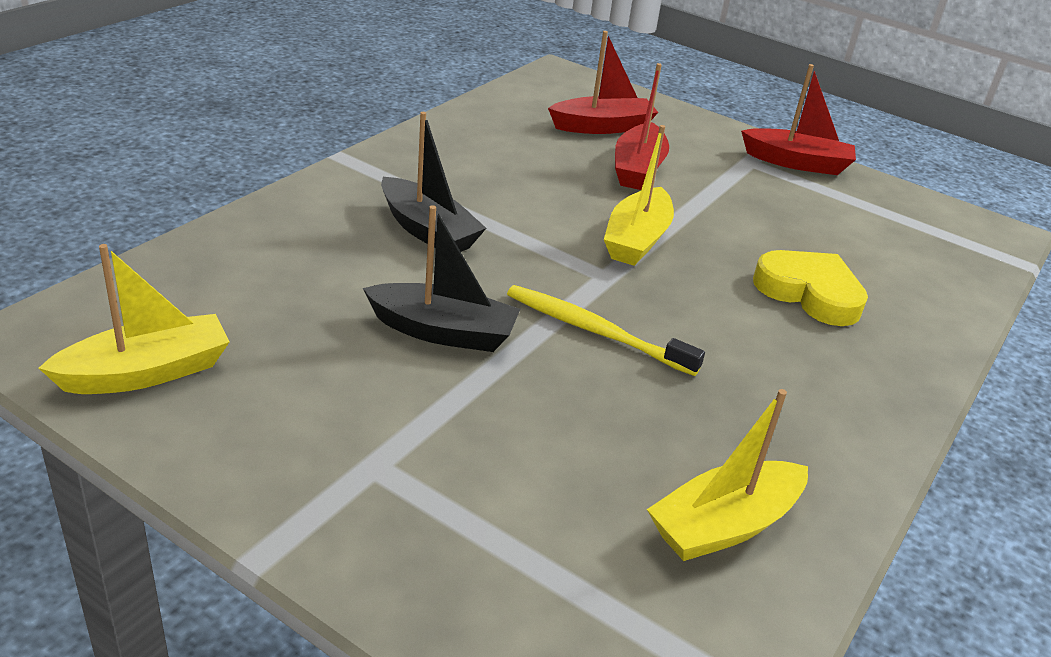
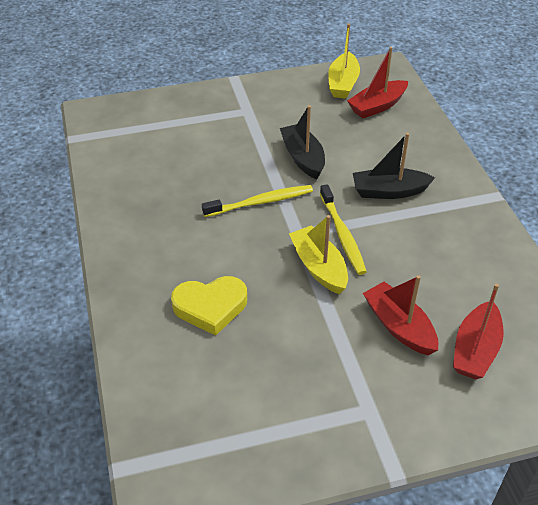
camera: 135 degrees right, 10 degrees up
black boat [363,205,520,352] -> black boat turned 105 degrees clockwise [280,105,325,179]
yellow boat [647,389,808,561] -> none
red boat [741,64,856,175] -> red boat moved to [347,47,408,119]
none -> yellow toothbrush [320,184,367,275]

